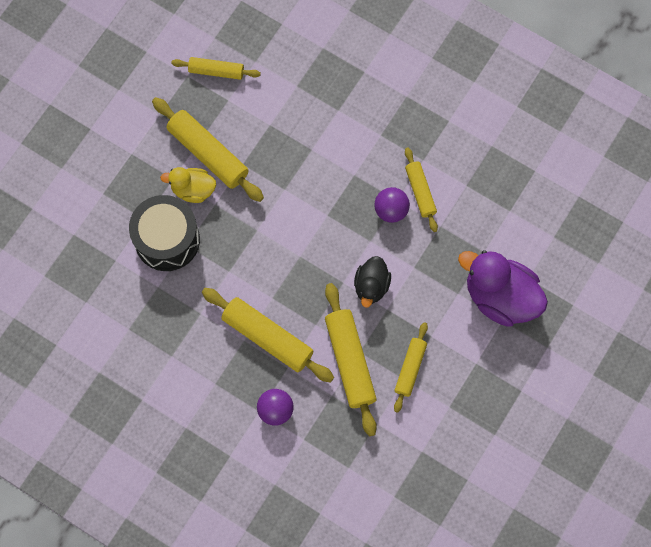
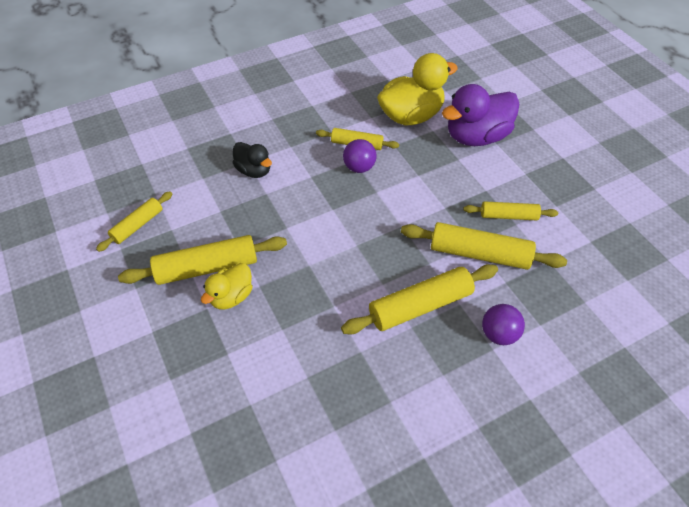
camera: 60 degrees left, 20 degrees down
black drum [129,195,200,271] -> none
black duck [354,256,391,308] -> black duck moved to [232,142,272,178]
yellow rolling pin [394,322,428,413] -> yellow rolling pin turned 45 degrees counterclockwise [463,201,558,220]
none -> yellow duck [377,53,458,126]

